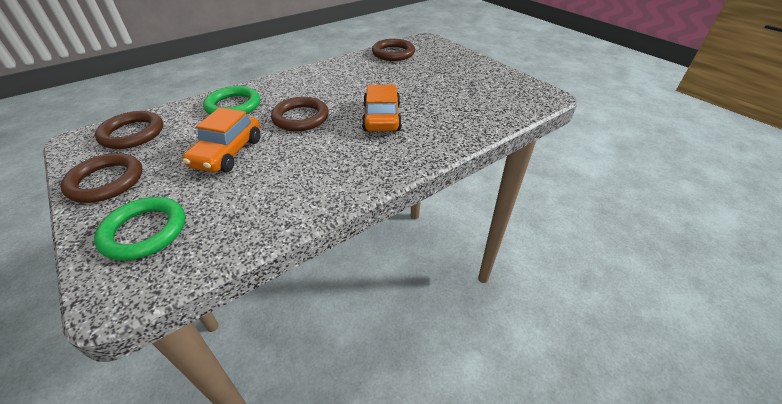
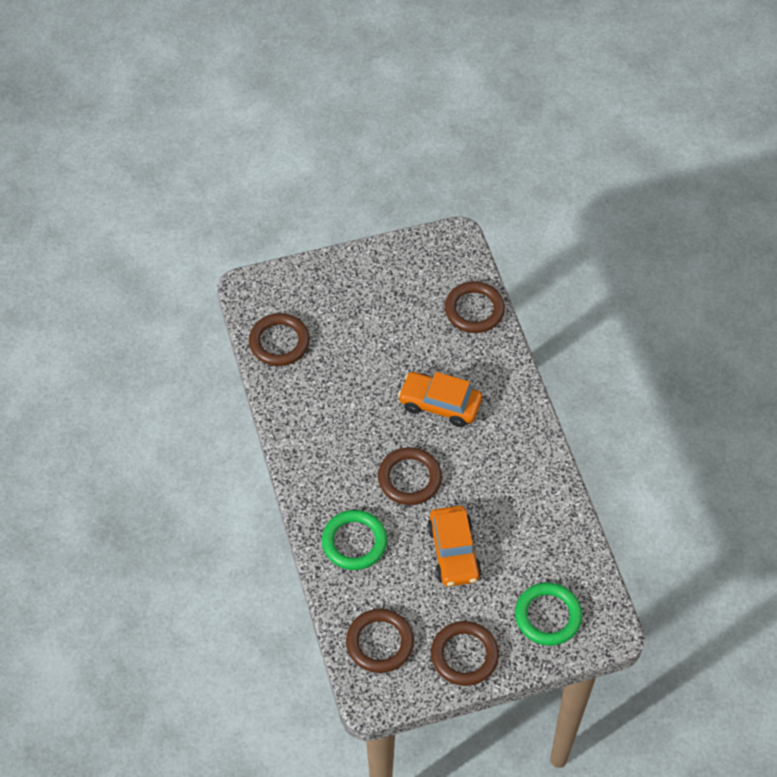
camera: 70 degrees left, 15 degrees up
orange car [183,107,261,172] -> orange car turned 45 degrees clockwise [427,506,481,587]
none -> brown ring [445,281,505,333]

